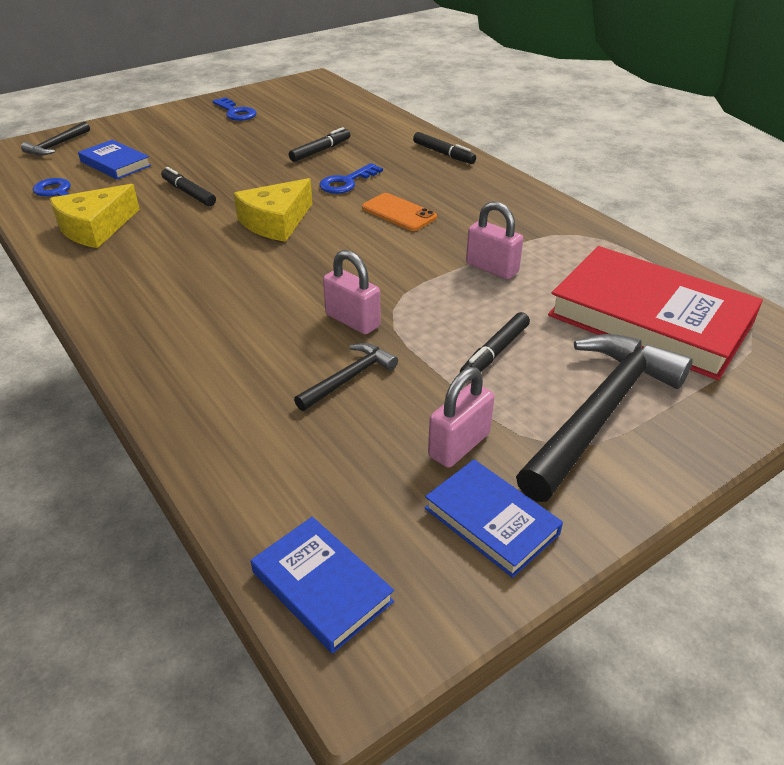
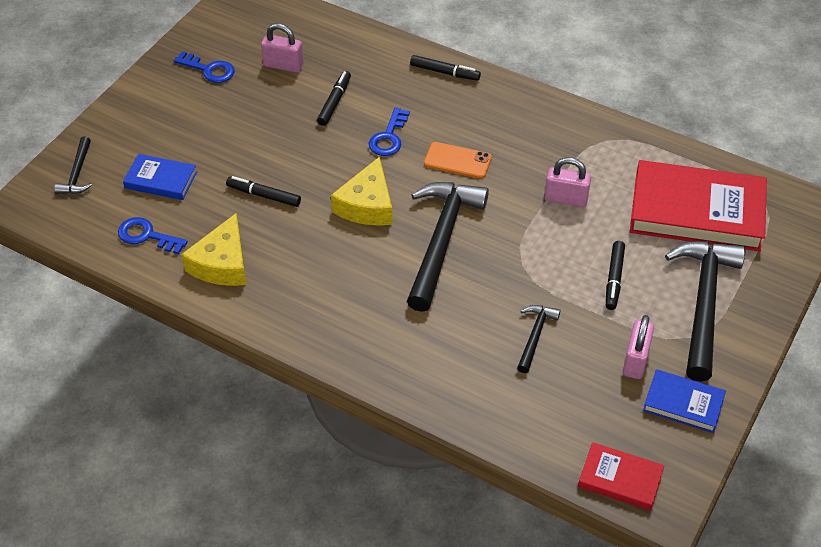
camera: 25 degrees left, 10 degrees up
blue book [251,517,394,654] -> red book [578,442,665,511]
pink padlock [323,250,381,335] -> pink padlock moved to [261,23,303,73]
none -> black hammer [407,182,489,312]

